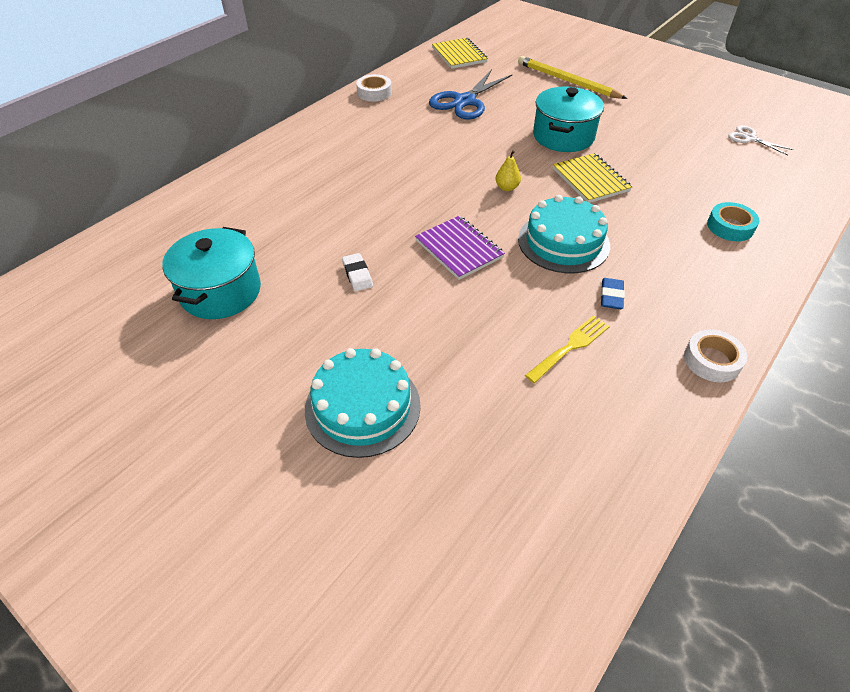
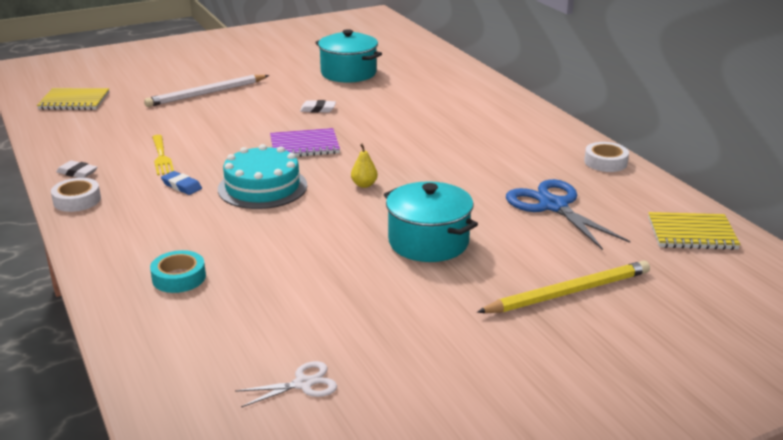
camera: 115 degrees right, 20 degrees down
turquoise cake [305,348,421,458] -> white pencil [144,75,269,107]
yellow notebook [553,153,632,203] -> yellow notebook moved to [37,88,109,110]
none -> white eraser [56,160,97,178]

